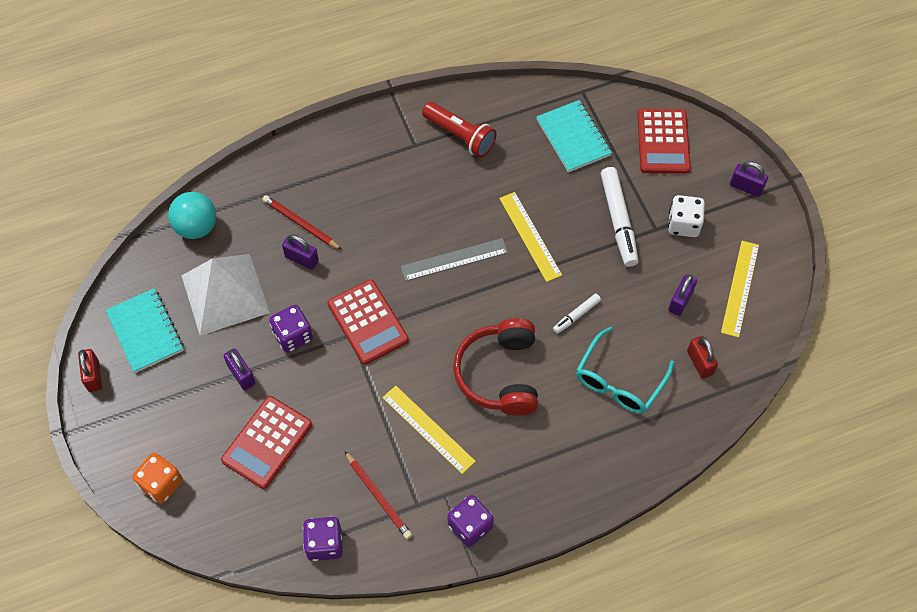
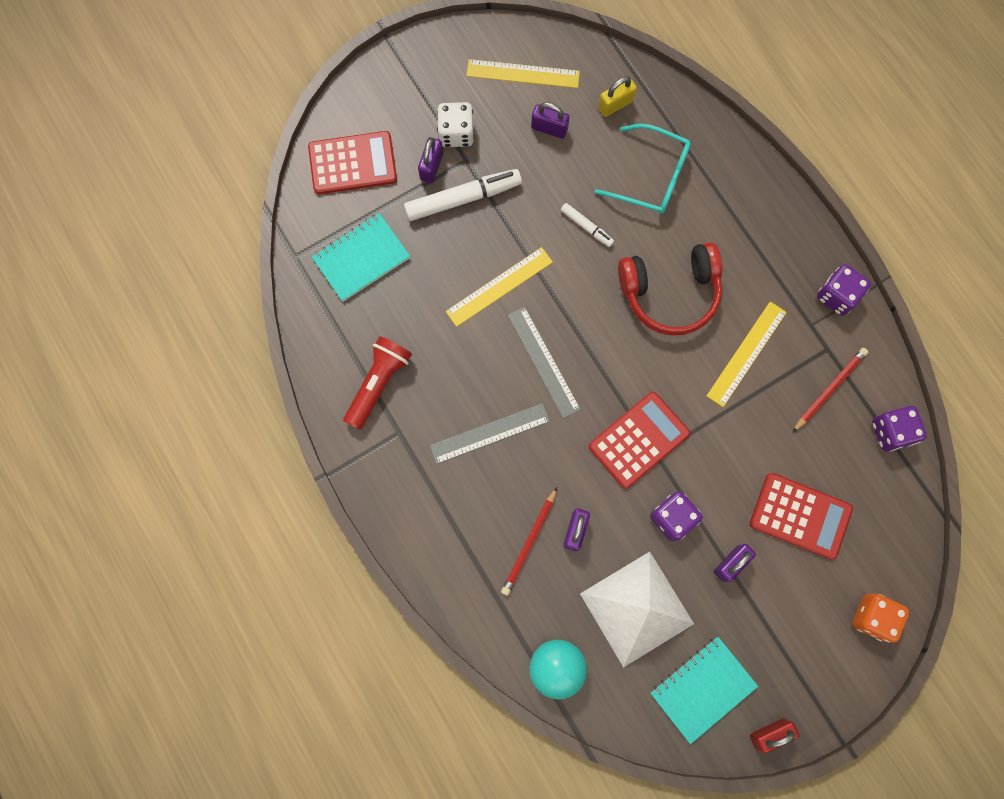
camera: 100 degrees left, 15 degrees up
red padlock [687,336,718,379] -> yellow padlock [598,76,637,117]
purple padlock [730,161,768,197] -> purple padlock moved to [418,137,443,183]
none -> grey ruler [429,403,550,464]

